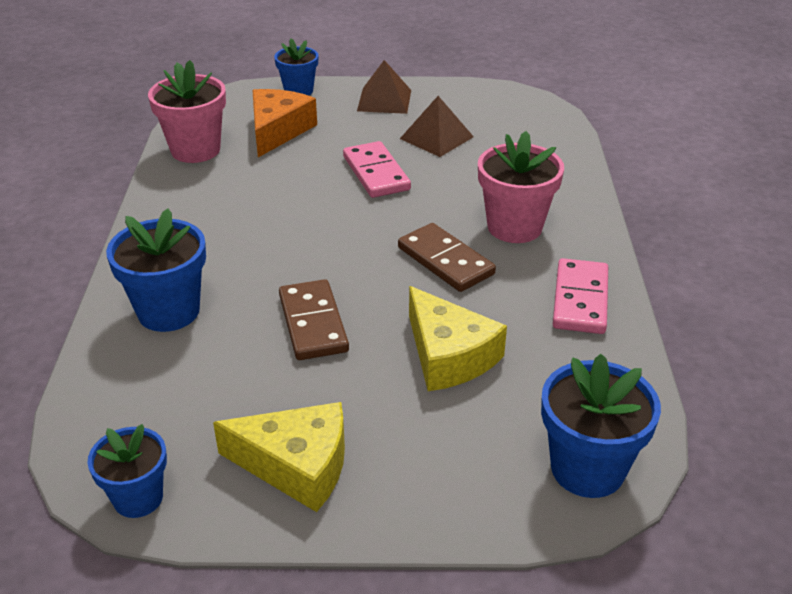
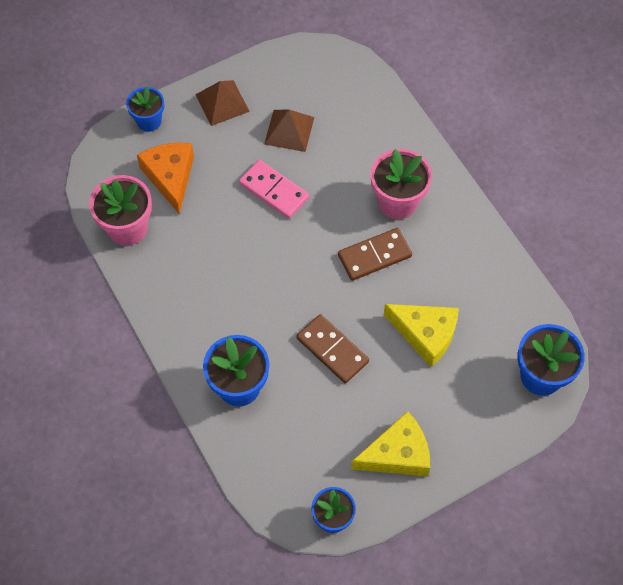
camera: 30 degrees left, 25 degrees up
brown domino [398,223,496,292] -> brown domino turned 45 degrees counterclockwise [338,228,412,281]
pink domino [553,258,608,334] -> none

